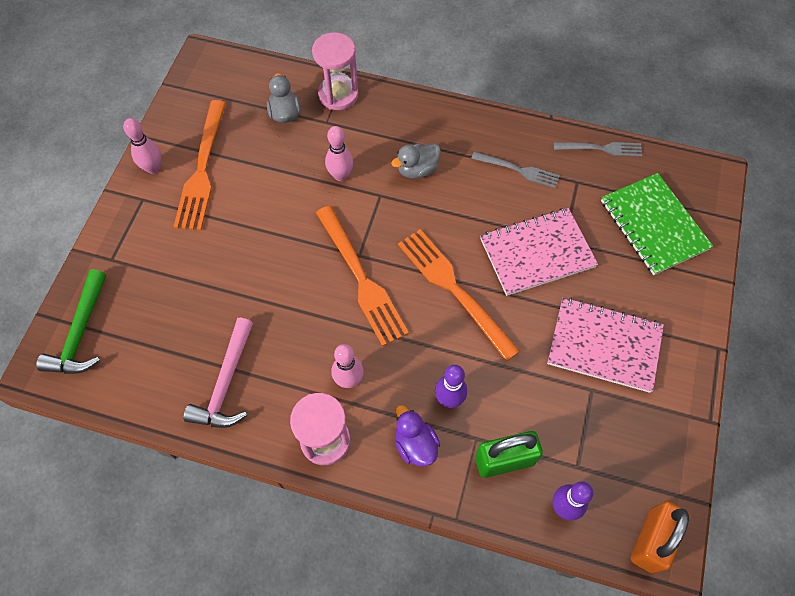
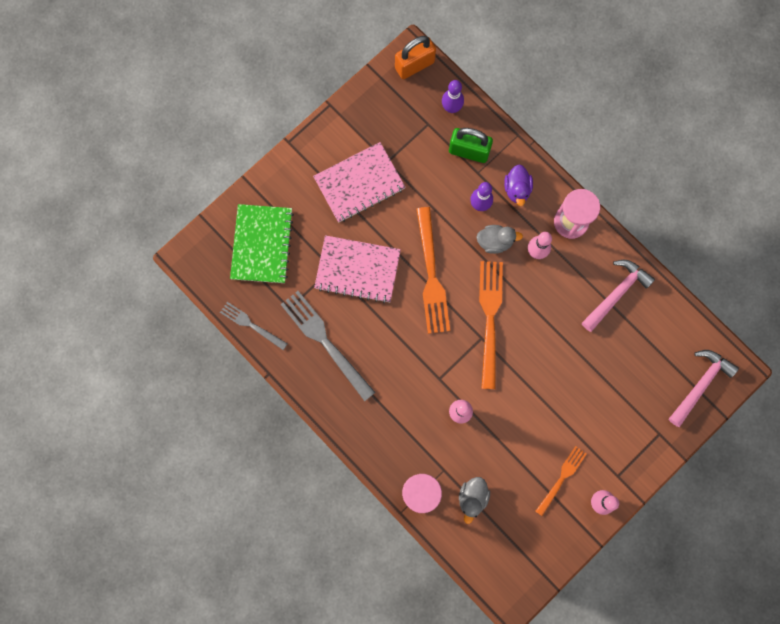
camera: 150 degrees left, 15 degrees up
green hammer [36,269,106,374] -> pink hammer [669,350,739,427]
orange fork [173,100,226,230] -> orange fork [535,446,586,516], size x0.58
grey duck [391,144,441,179] -> grey duck moved to [476,225,523,254]
grey fork [471,152,560,188] -> grey fork [281,291,376,401], size x1.72
pink notebook [547,297,664,393] -> pink notebook turned 75 degrees counterclockwise [313,142,406,223]

